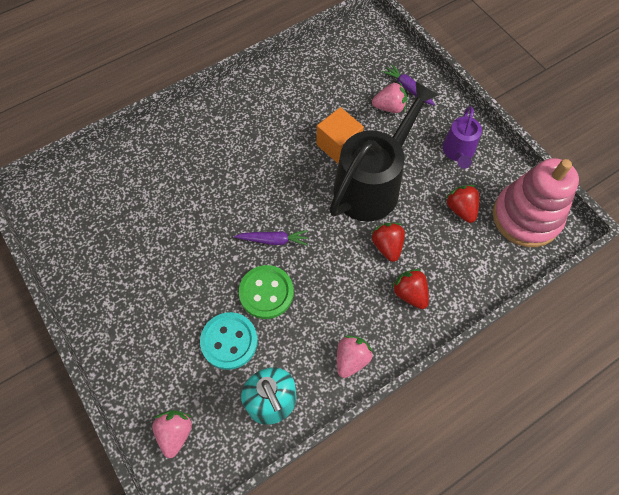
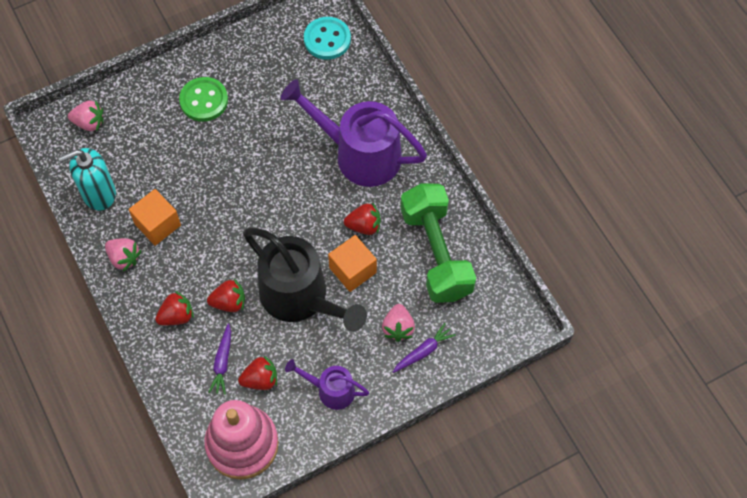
camera: 95 degrees right, 0 degrees up
turquoise button [200,312,258,370] -> turquoise button moved to [304,17,351,60]
purple carrot [234,230,308,246] -> purple carrot moved to [208,323,231,395]
green button [239,265,294,319] -> green button moved to [179,77,228,122]
none -> orange cube [129,189,181,246]
none -> purple watering can [281,79,427,187]
none -> red strawberry [344,203,381,235]
none -> green dumbbell [400,183,476,303]

